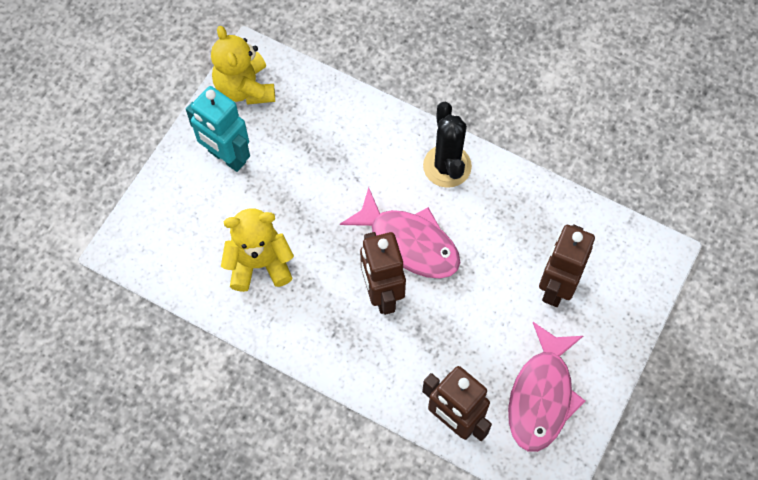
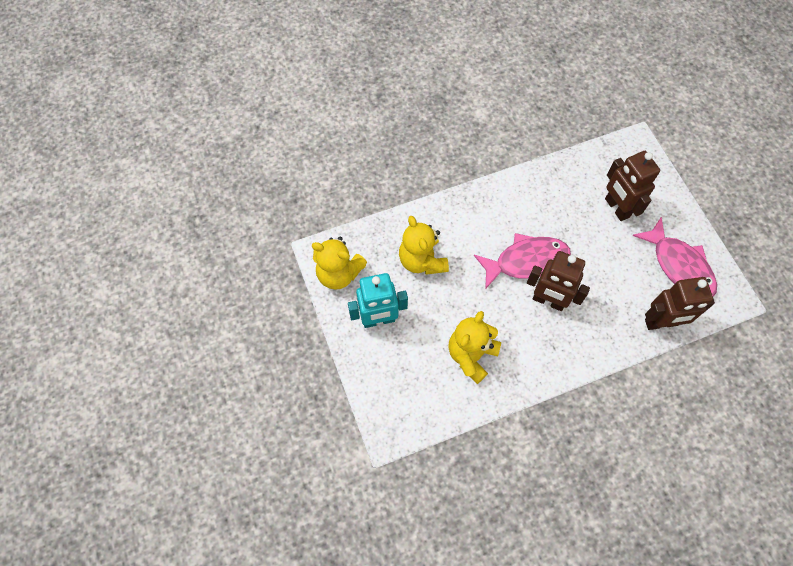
camera: 50 degrees left, 0 degrees up
black cactus [423,102,472,188] -> none
none -> yellow teddy bear [399,216,449,275]

